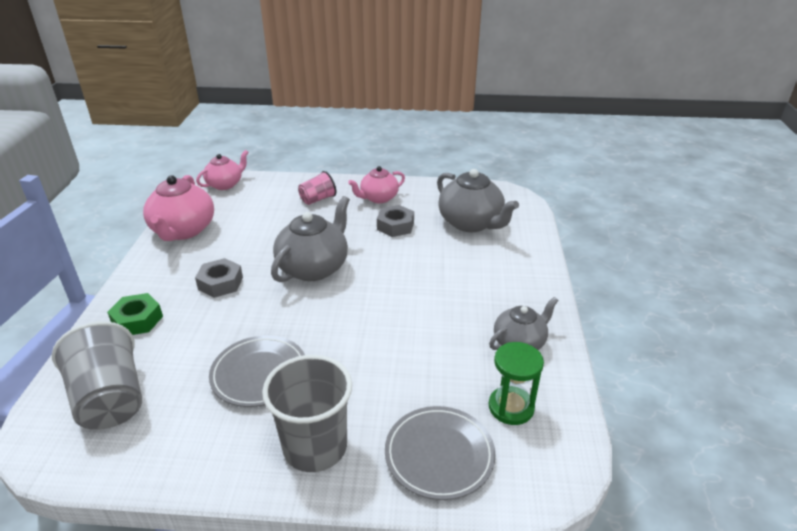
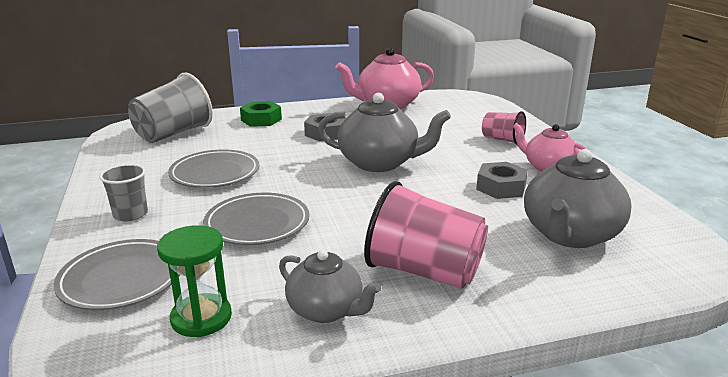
camera: 70 degrees right, 10 degrees down
pink teapot [196,150,248,190] -> none
grey cup [262,355,352,472] -> grey cup [99,164,148,222], size x0.55
none -> grey plate [203,193,310,245]
none -> pink cup [364,181,488,289]

